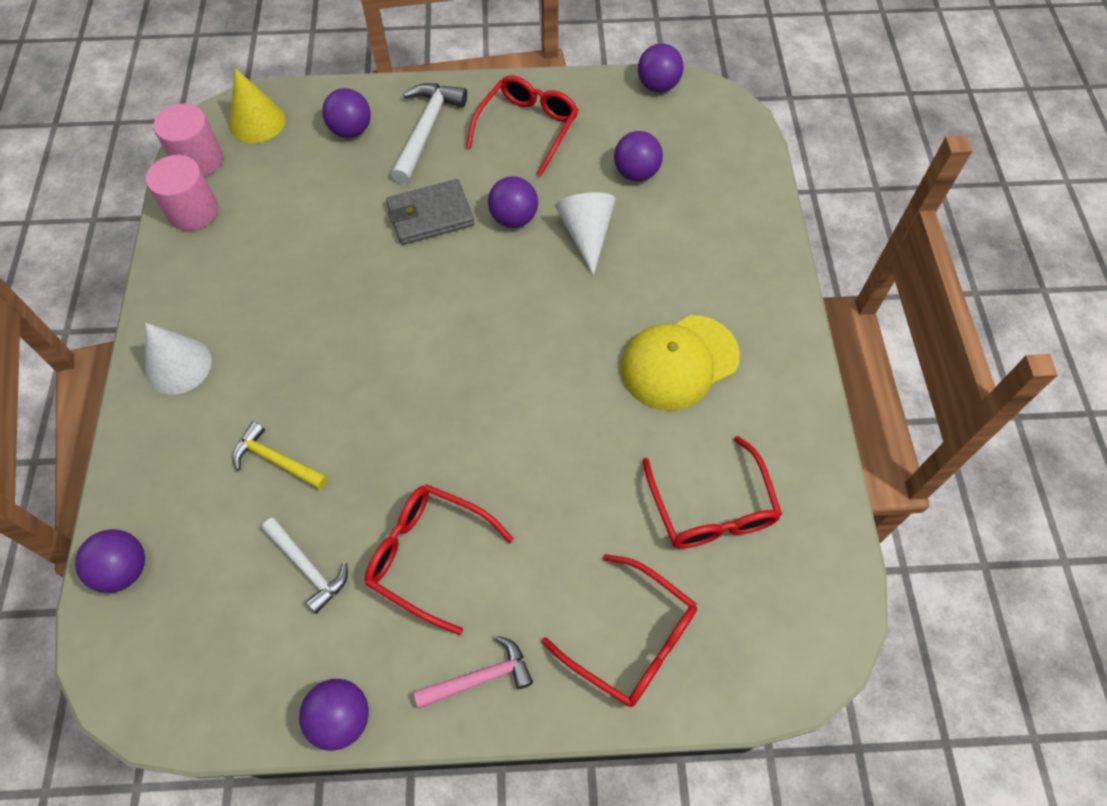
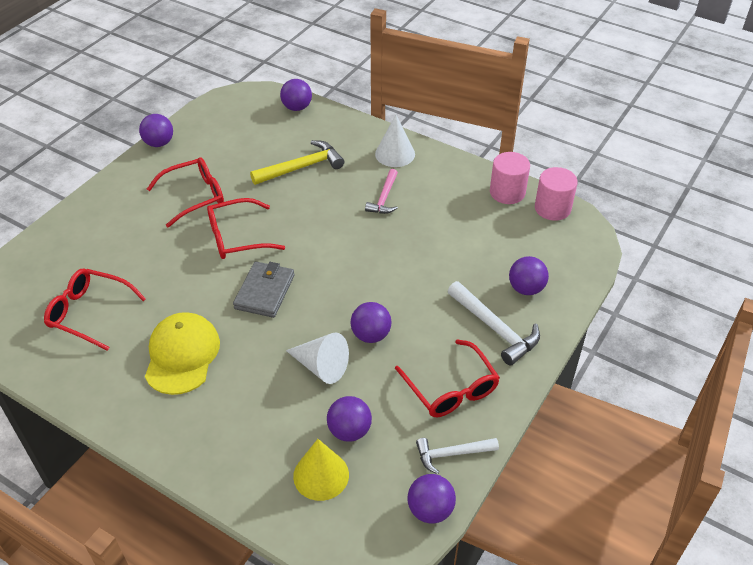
camera: 125 degrees right, 15 degrees down
yellow cone [229,68,285,143] -> yellow cone moved to [293,439,349,501]
yellow hammer [232,422,328,490] -> yellow hammer [250,140,344,185], size x1.52
white hammer [262,518,348,614] -> white hammer moved to [416,438,499,474]
grey wallet [386,179,474,245] -> grey wallet moved to [233,261,294,318]
pink hammer [414,636,533,709] -> pink hammer moved to [365,169,398,214]
red glasses [542,554,697,707] -> red glasses moved to [207,198,285,259]

